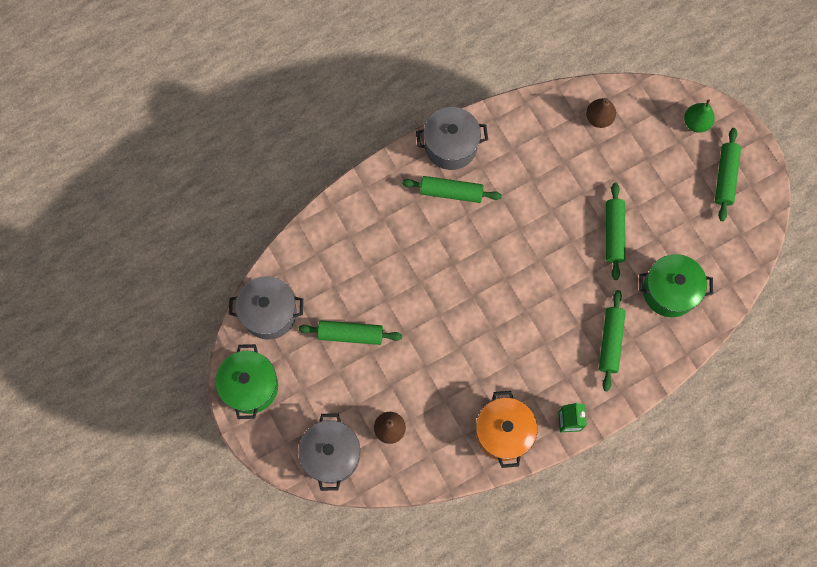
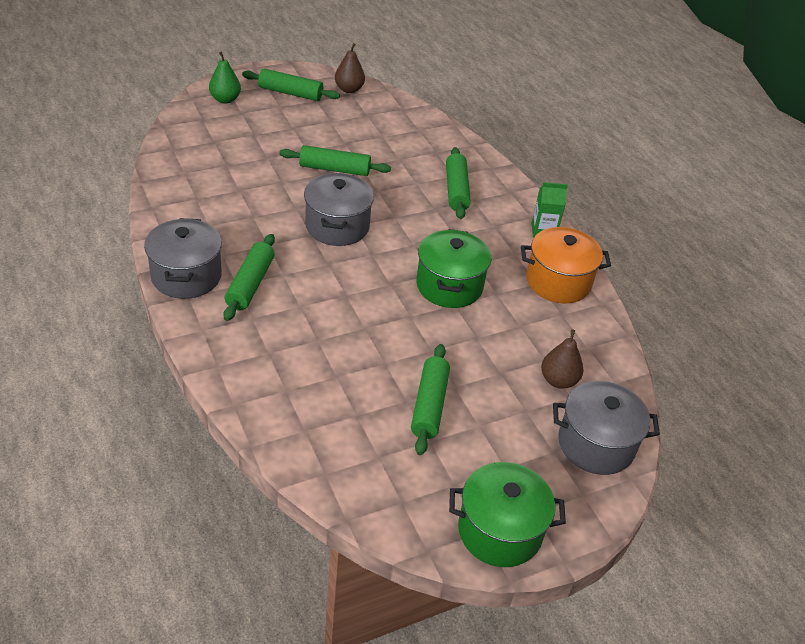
camera: 90 degrees left, 30 degrees down
grey pot [229,276,303,340] -> grey pot moved to [304,173,374,246]
brown pear [586,98,616,128] -> brown pear moved to [335,43,365,93]
green rolling pin [599,290,626,391] -> green rolling pin turned 75 degrees clockwise [446,147,471,219]
green pot [639,254,713,317] -> green pot moved to [416,229,491,308]

